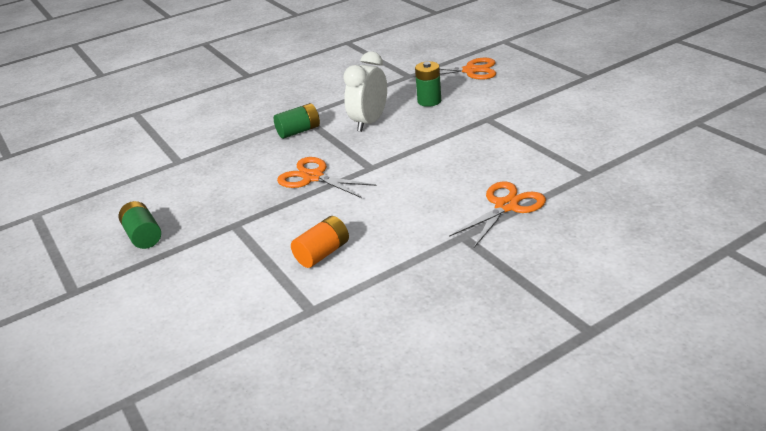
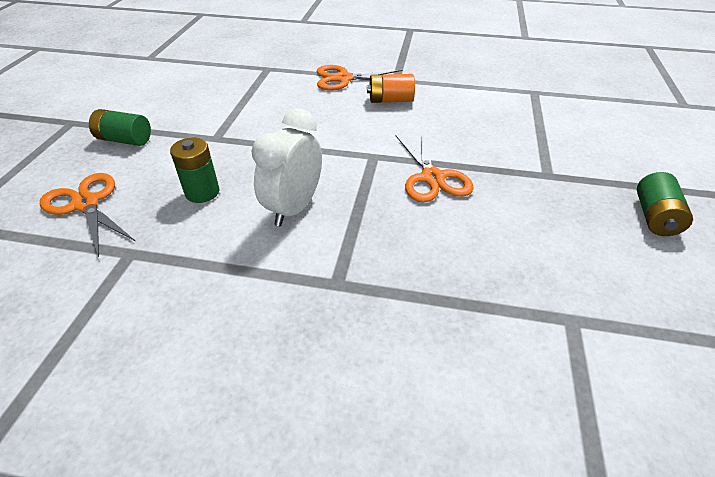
camera: 140 degrees left, 10 degrees up
green battery [274,103,320,139] -> green battery moved to [89,109,151,146]
orange battery [291,216,349,268] -> orange battery moved to [367,74,415,103]
white clock [343,52,387,132] -> white clock turned 135 degrees clockwise [252,108,322,226]

